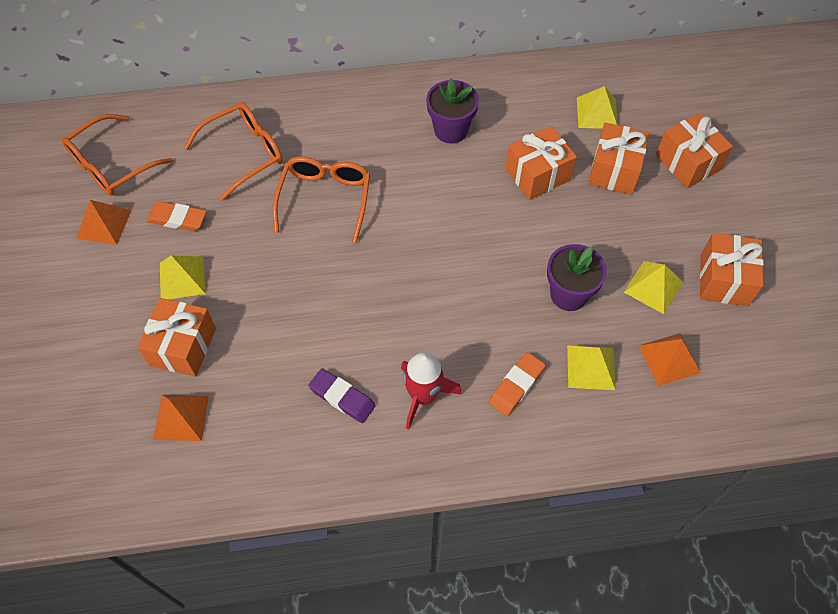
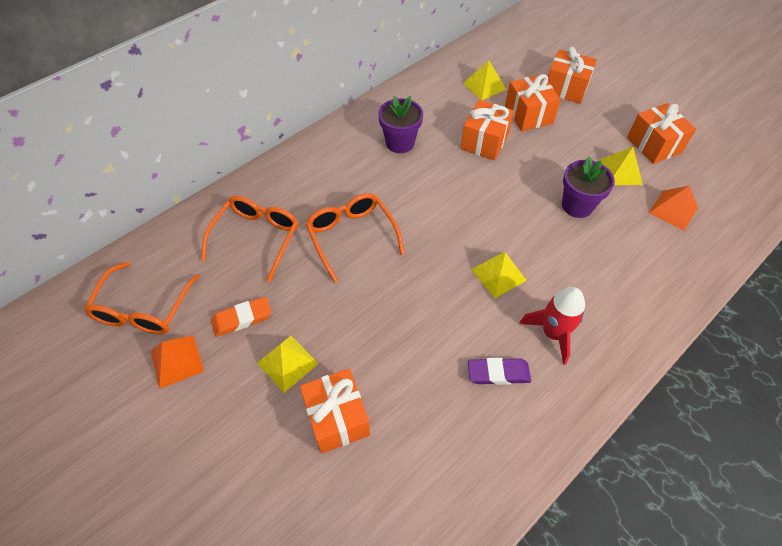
camera: 35 degrees left, 5 degrees down
orange pyramid [153,395,209,441] -> none
orange eraser [488,352,545,416] -> none
yellow pyramid [567,345,616,390] -> yellow pyramid moved to [471,252,527,298]

